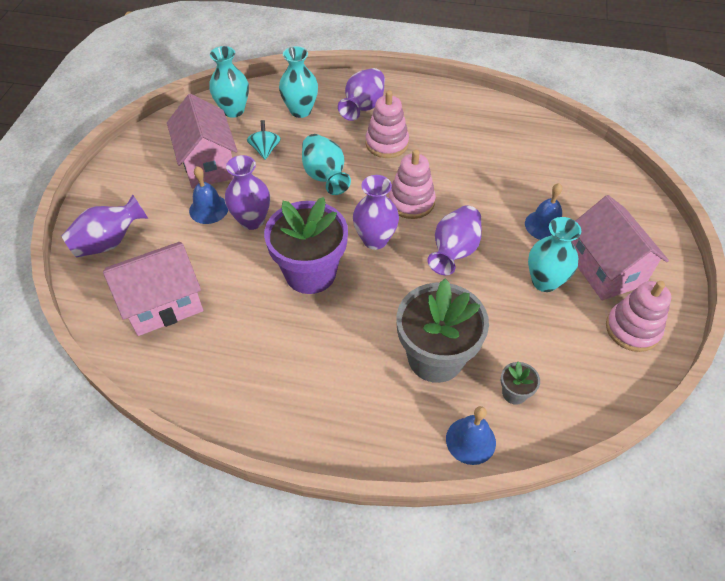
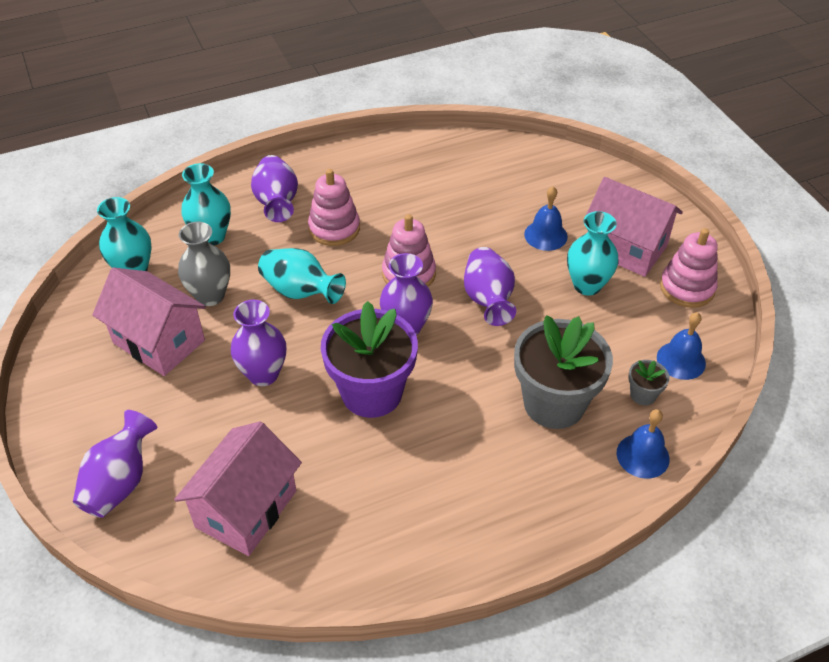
camera: 35 degrees left, 5 degrees down
blue bell [189,166,228,224] -> blue bell moved to [657,312,706,380]
turquoise spinning top [247,120,281,160] -> grey vase [178,222,230,306]

